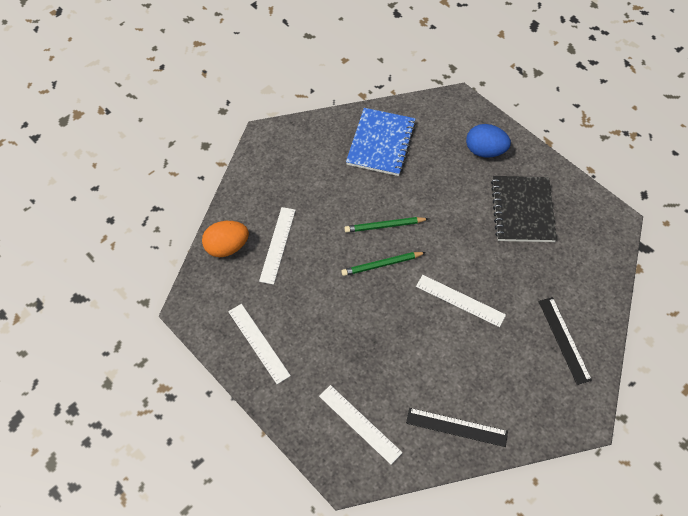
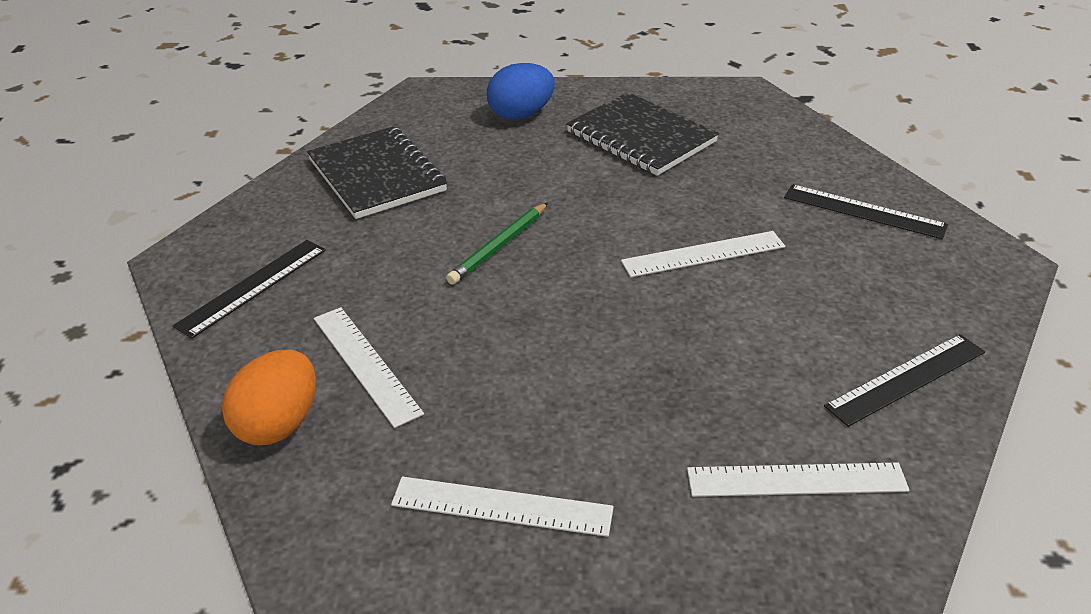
camera: 45 degrees left, 20 degrees down
green pencil [341,252,426,276] -> none
blue notebook [346,108,416,176] -> black notebook [307,126,447,219]
none -> black ruler [173,240,326,339]

